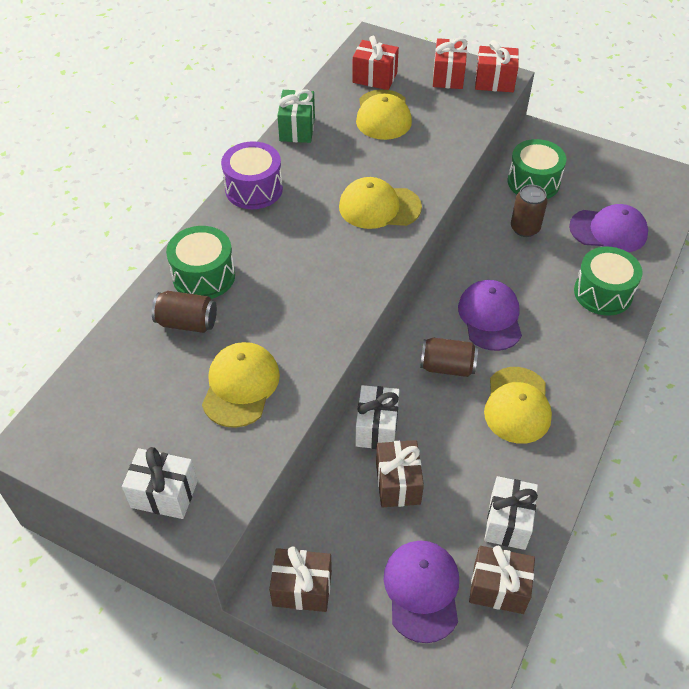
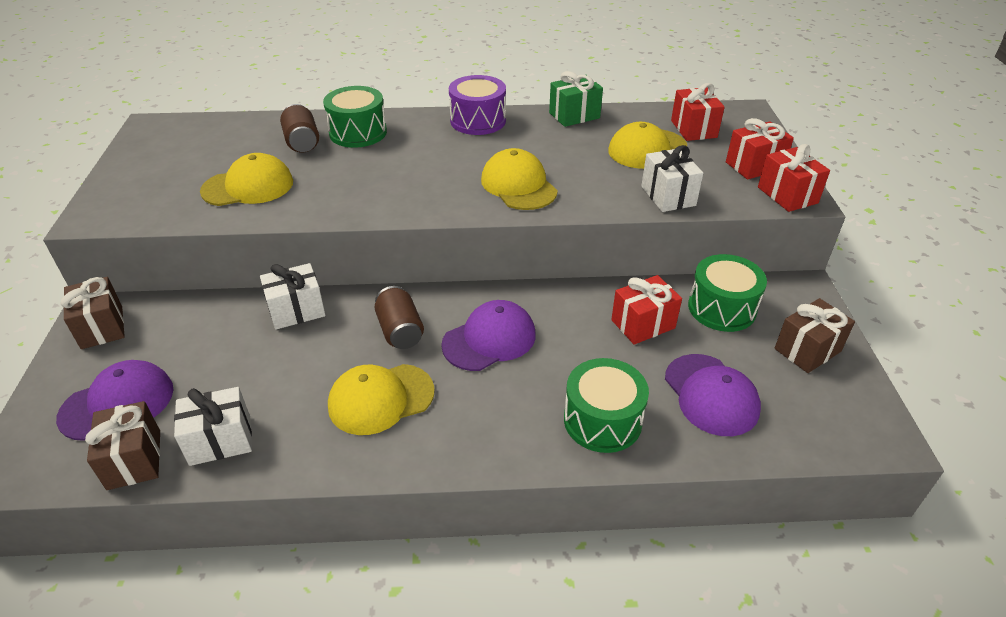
camera: 60 degrees right, 10 degrees down
white gift [122,447,198,519] -> white gift moved to [641,145,703,212]
brown gift [376,440,424,507] -> brown gift moved to [774,298,855,373]
brown can [511,184,548,237] -> red gift [611,275,682,345]

